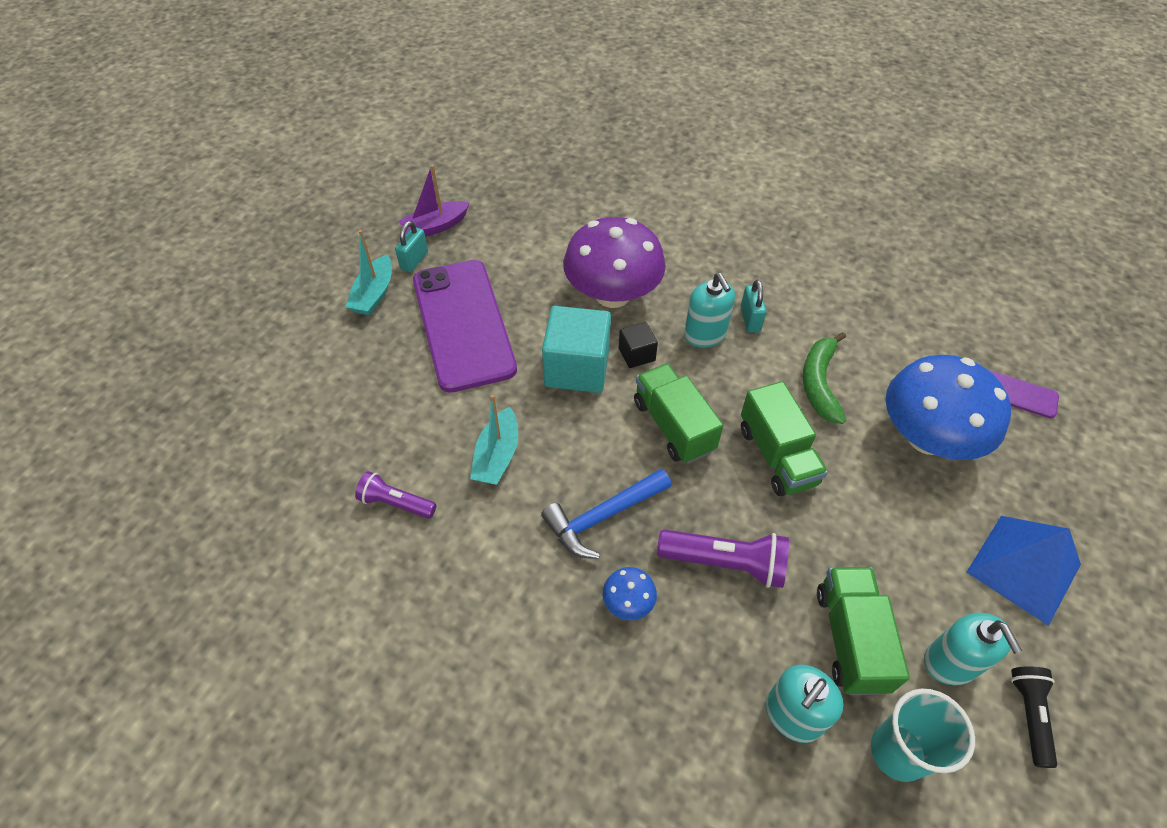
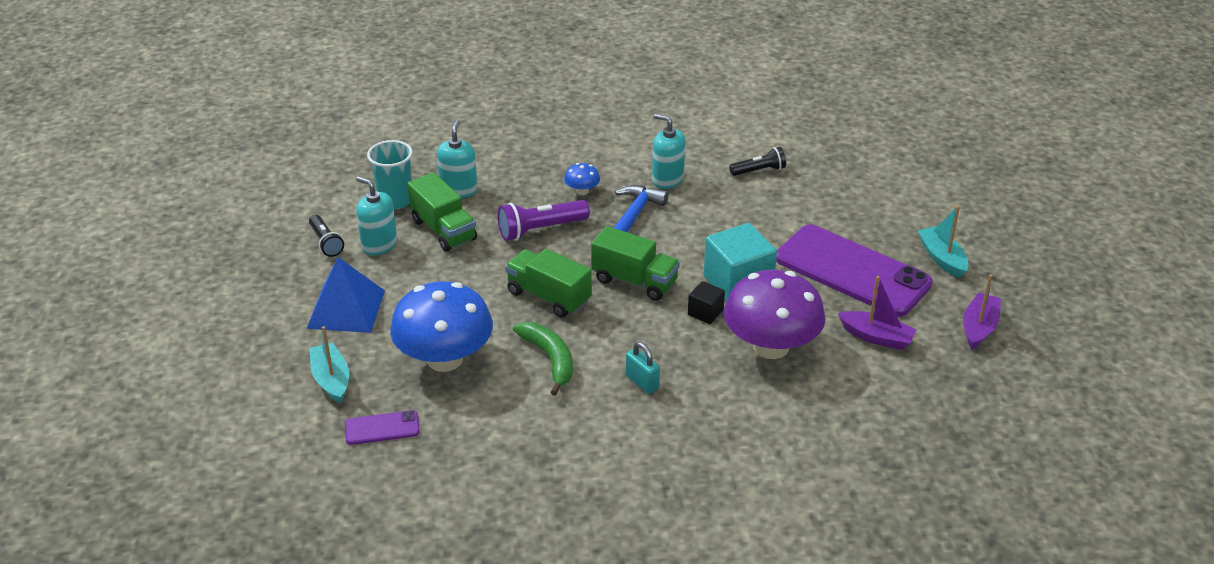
camera: 145 degrees right, 15 degrees down
purple flashlight [355,471,436,519] -> black flashlight [729,147,786,176]
turquoise padlock [395,221,428,272] -> none
turquoise boat [470,395,518,485] -> turquoise boat moved to [309,326,349,404]
turquoise soap dispenser [684,273,735,348] -> turquoise soap dispenser moved to [652,114,685,189]
none -> purple boat [838,276,917,350]

